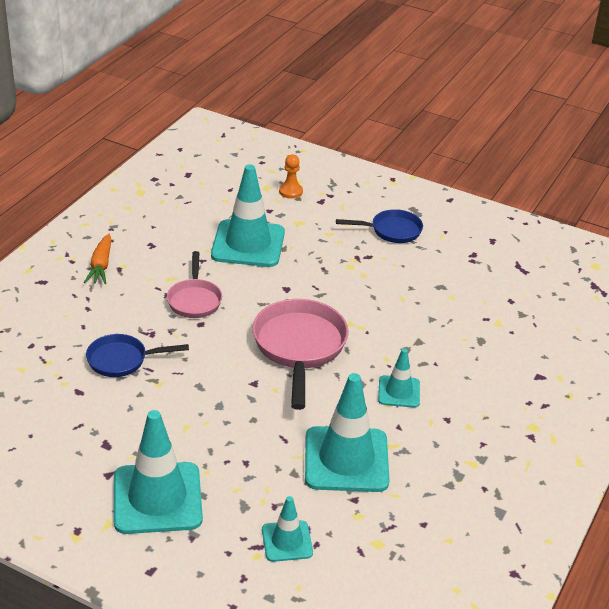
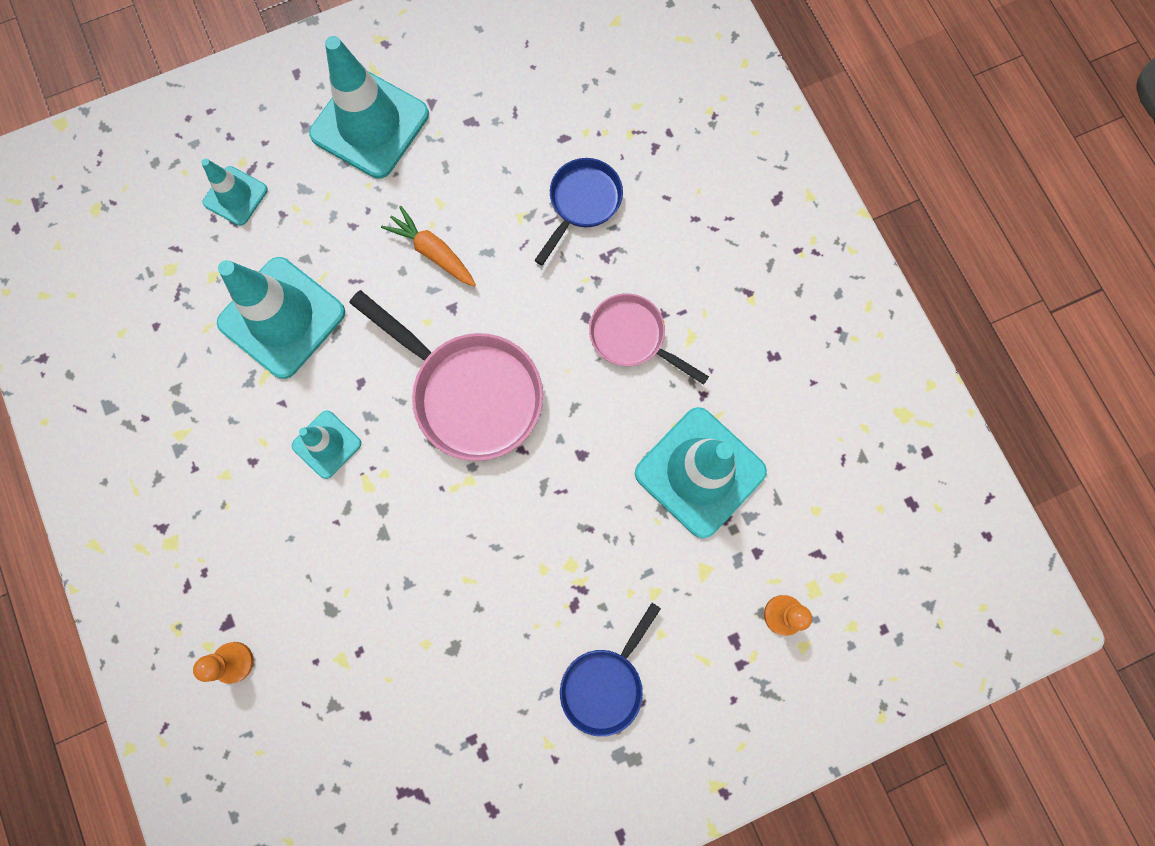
camera: 130 degrees right, 40 degrees up
orange carrot [84,234,112,284] -> orange carrot moved to [381,206,476,287]
none -> orange pawn [193,642,254,684]

